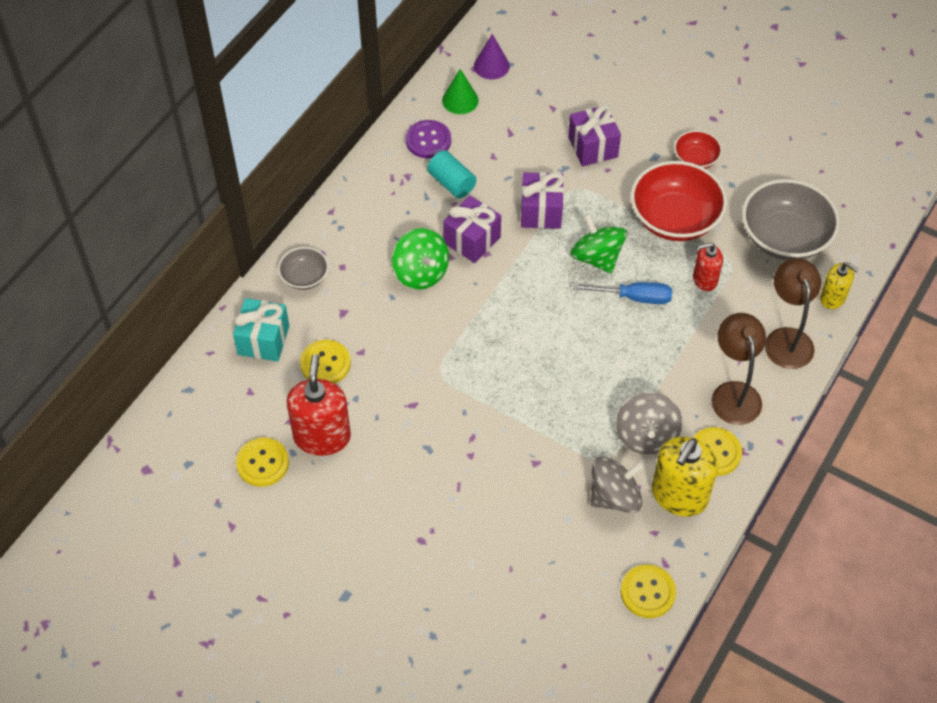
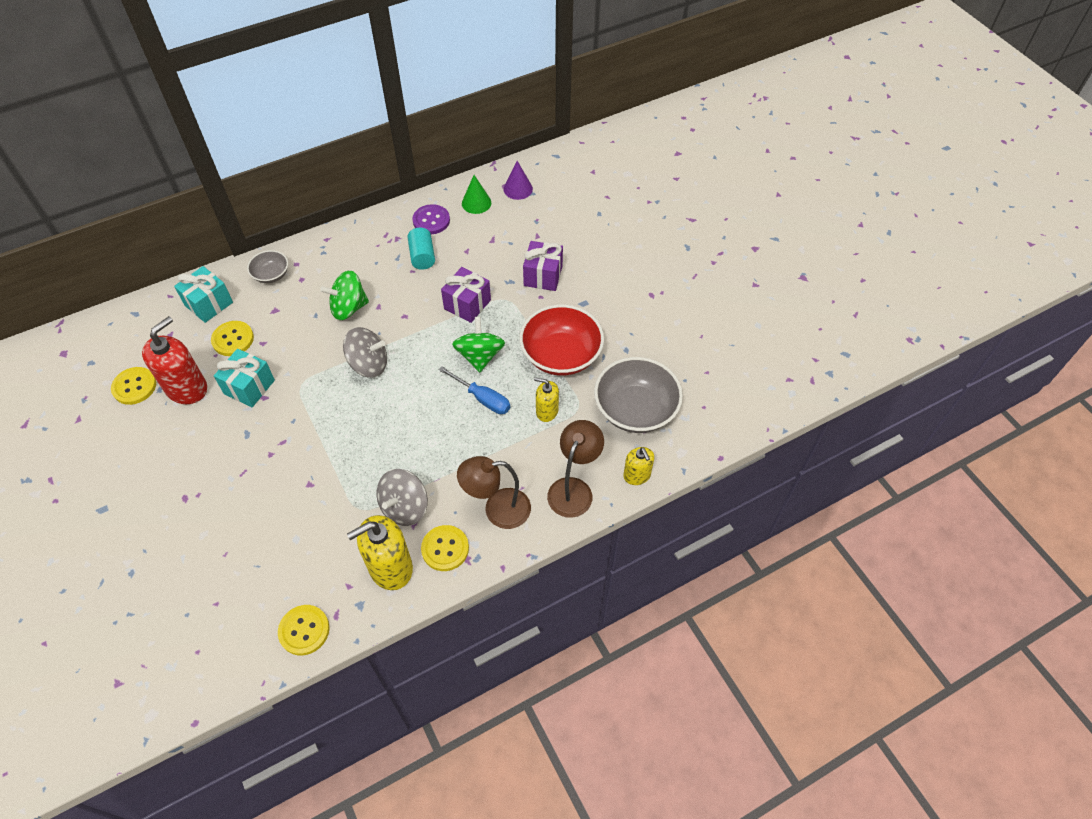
camera: 30 degrees right, 0 degrees up
green spinning top [392,228,449,290] -> green spinning top turned 75 degrees clockwise [320,270,369,320]
purple gift [443,195,501,263] -> none
grey spinning top [590,457,645,513] -> grey spinning top moved to [343,327,387,378]
red bowl [674,130,722,169] -> none
red soap dispenser [693,243,723,291] -> yellow soap dispenser [534,377,559,422]
brown lamp [711,313,766,425] -> brown lamp turned 120 degrees counterclockwise [457,456,531,529]
none -> turquoise gift [214,349,275,407]

